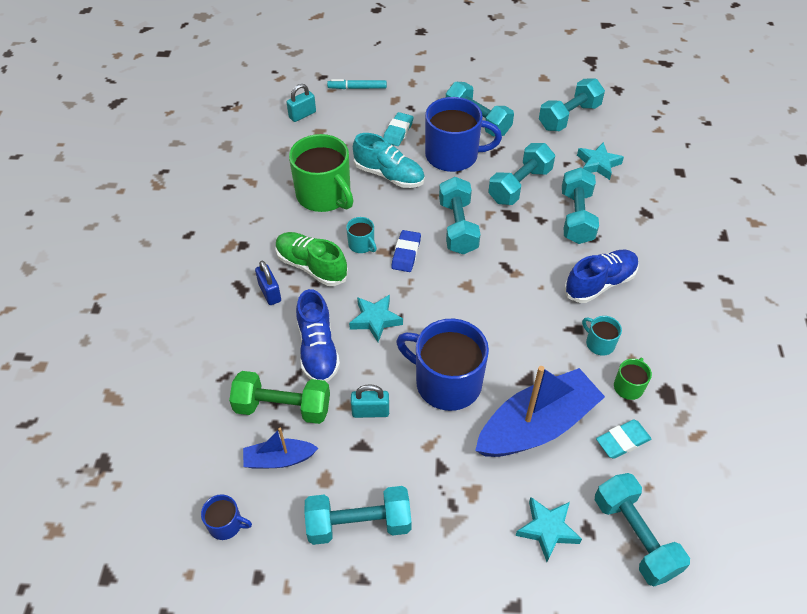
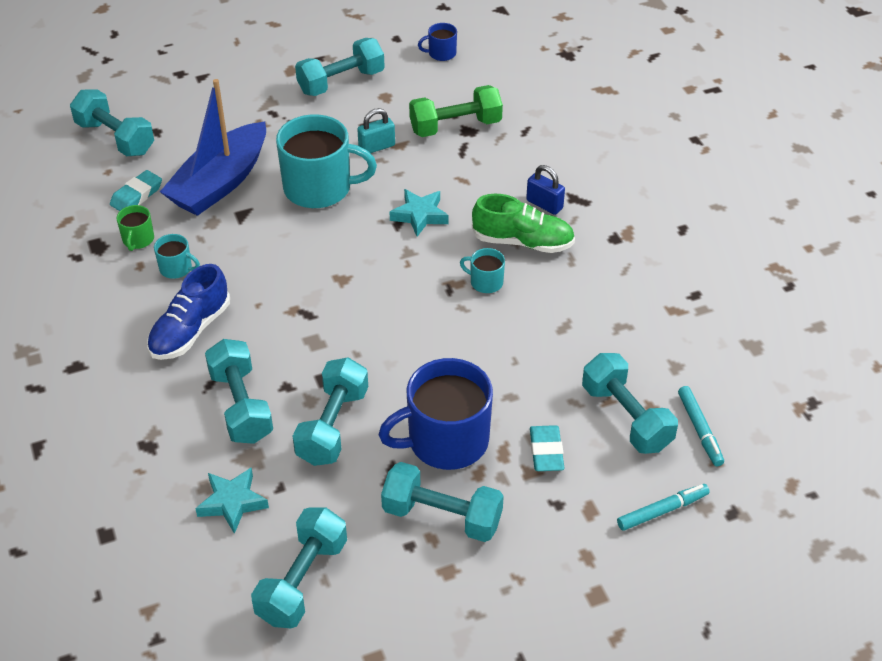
camera: 155 degrees right, 5 degrees down
blue boat [243,428,318,469] -> none
turquoise padlock [287,84,316,122] -> turquoise marker [678,386,724,466]
green mug [289,134,354,212] -> none
blue shoe [296,289,340,382] -> none
turquoise shoe [353,133,425,188] -> none
blue eraser [392,230,421,272] -> none
blue mug [396,319,489,411] -> turquoise mug [276,114,377,208]
turquoise dumbbell [439,177,481,255] -> turquoise dumbbell moved to [582,353,678,454]
turquoise star [516,497,582,562] -> none

